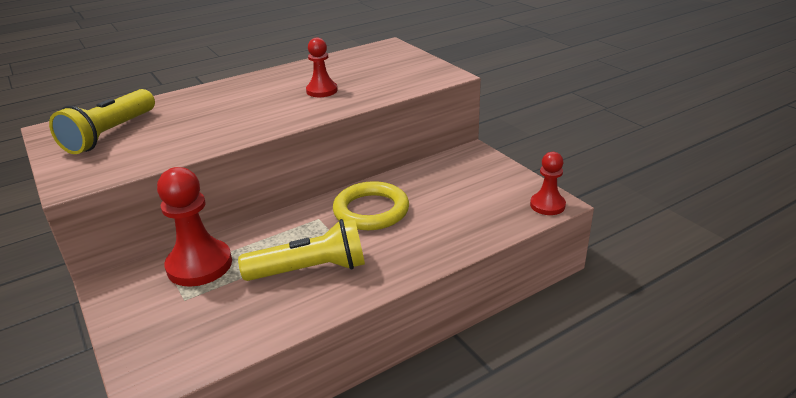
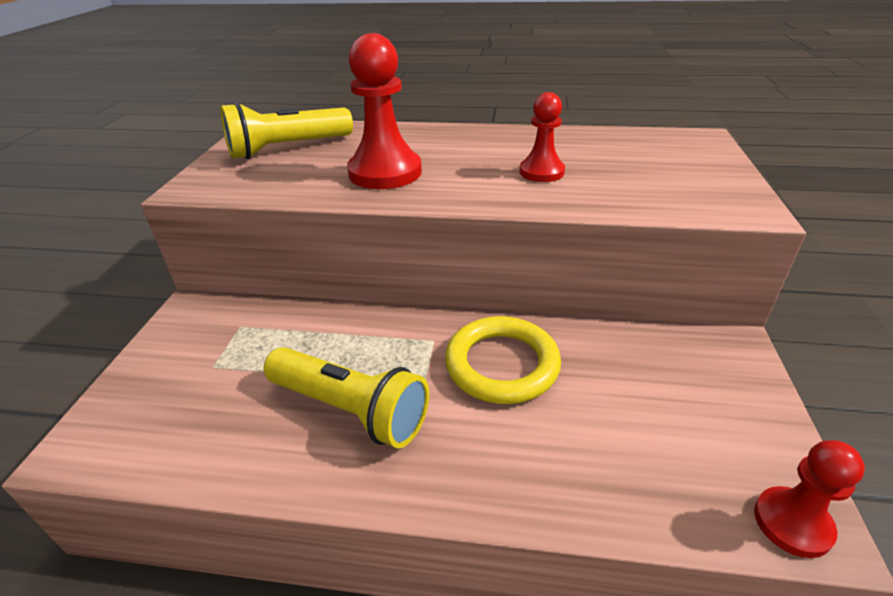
camera: 40 degrees right, 5 degrees up
red pawn [157,167,232,287] -> red pawn moved to [347,33,422,189]

